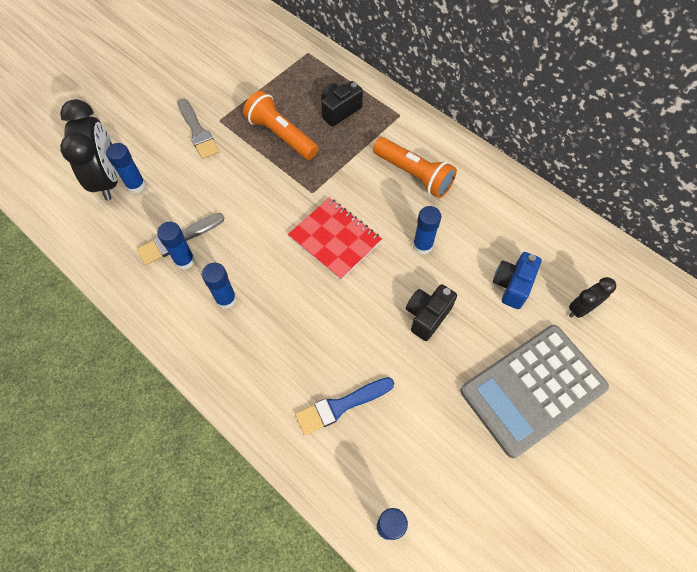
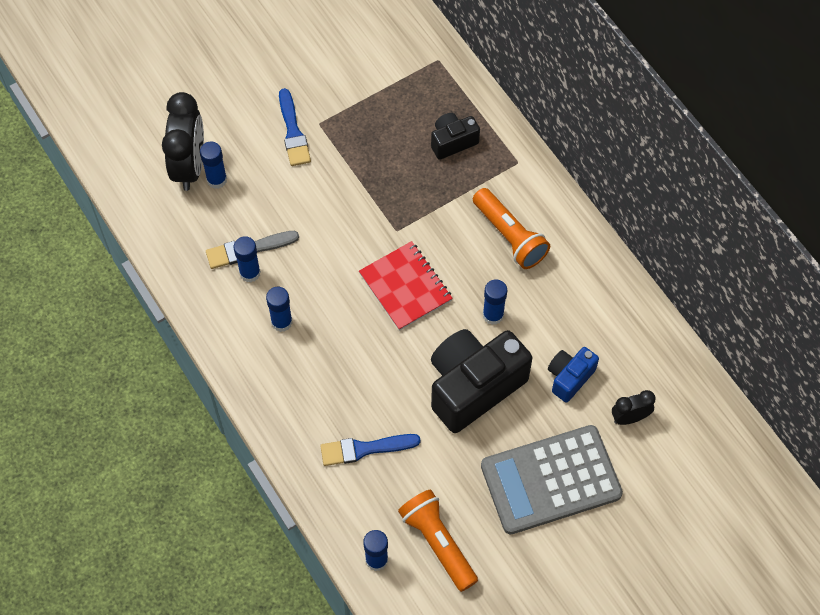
camera: 15 degrees right, 0 degrees up
grey brush [178,98,219,159] -> blue brush [279,88,311,166]
orange flashlight [243,90,319,160] -> orange flashlight moved to [398,490,478,592]
black camera [406,284,457,341] -> black camera [431,329,532,433], size x1.97

